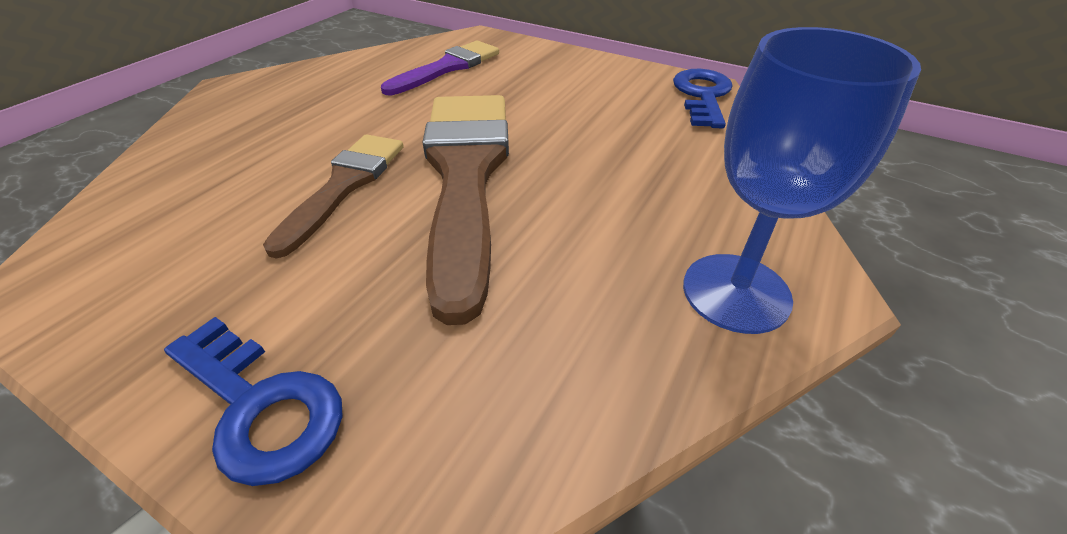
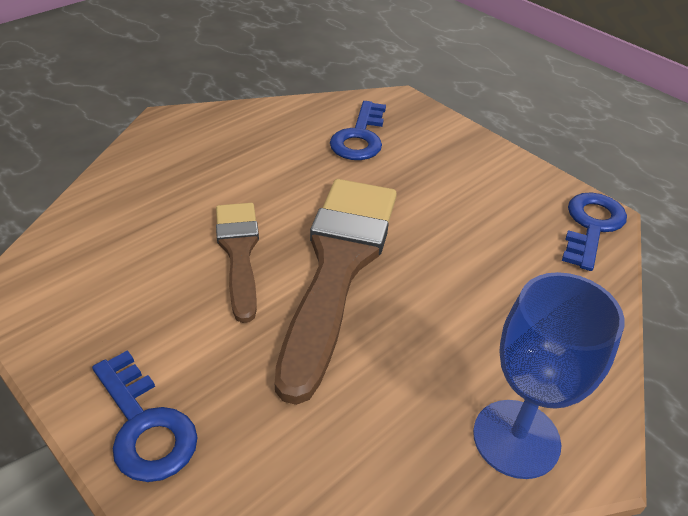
camera: 15 degrees right, 0 degrees up
brown brush [263,134,403,258] -> brown brush turned 45 degrees counterclockwise [216,203,259,323]
purple brush [381,41,499,95] -> blue key [330,101,386,160]

